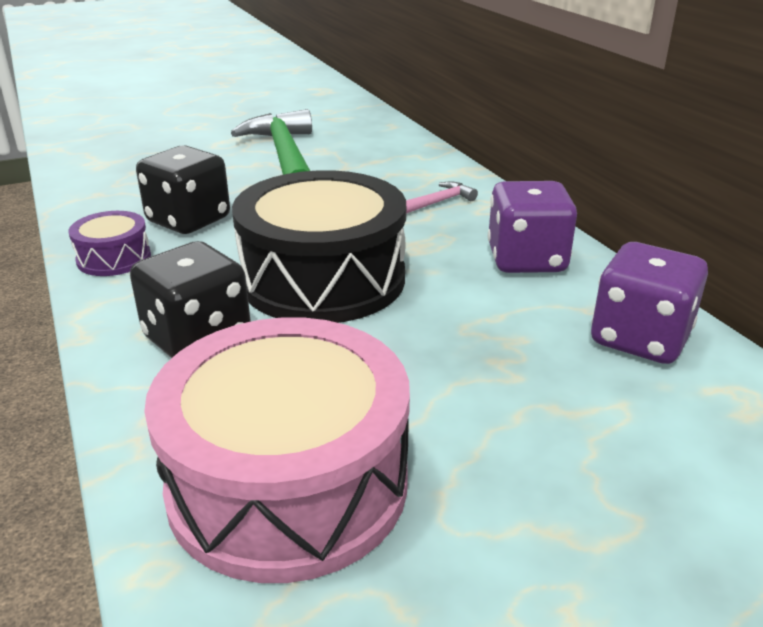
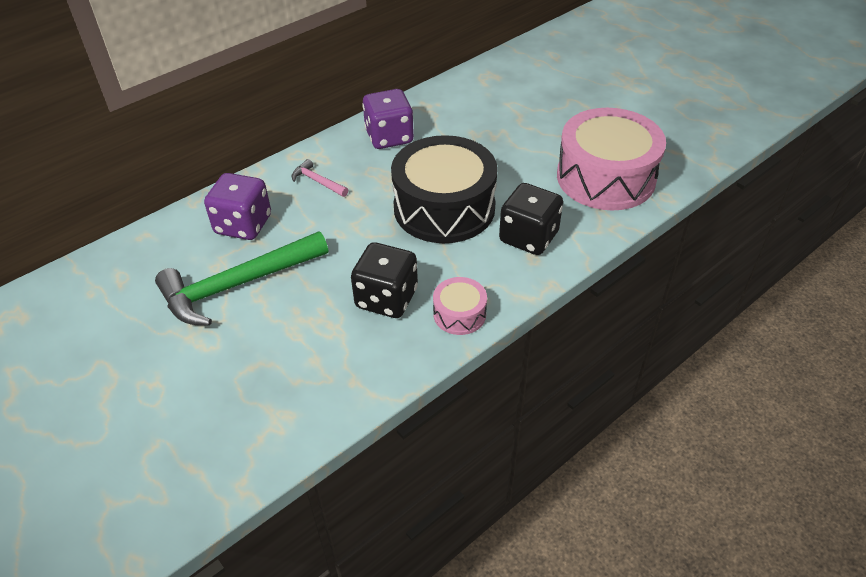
camera: 105 degrees left, 15 degrees up
purple drum [69,211,151,276] -> pink drum [433,277,487,335]
purple dice [591,242,708,364] -> purple dice moved to [204,173,271,240]

